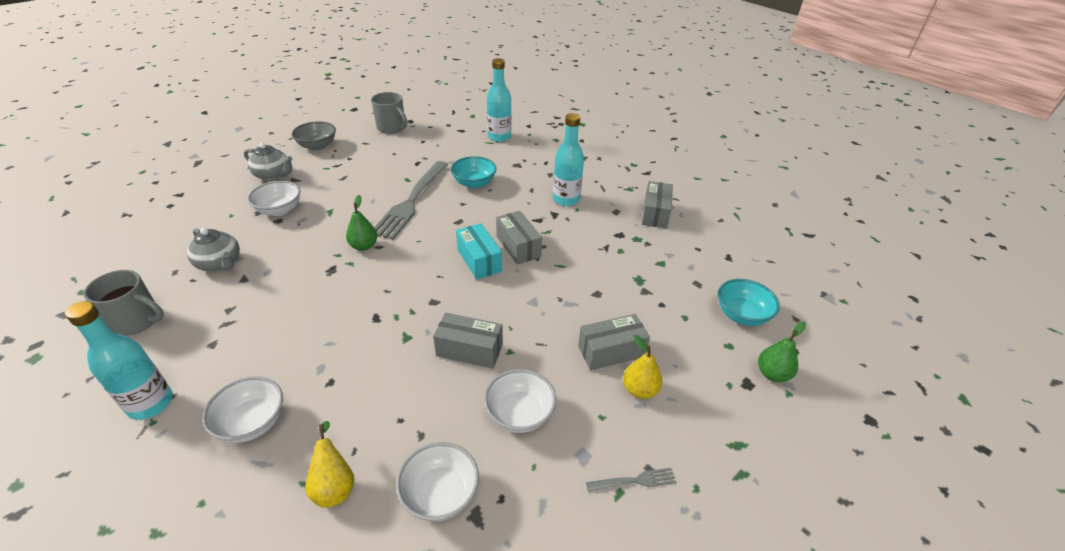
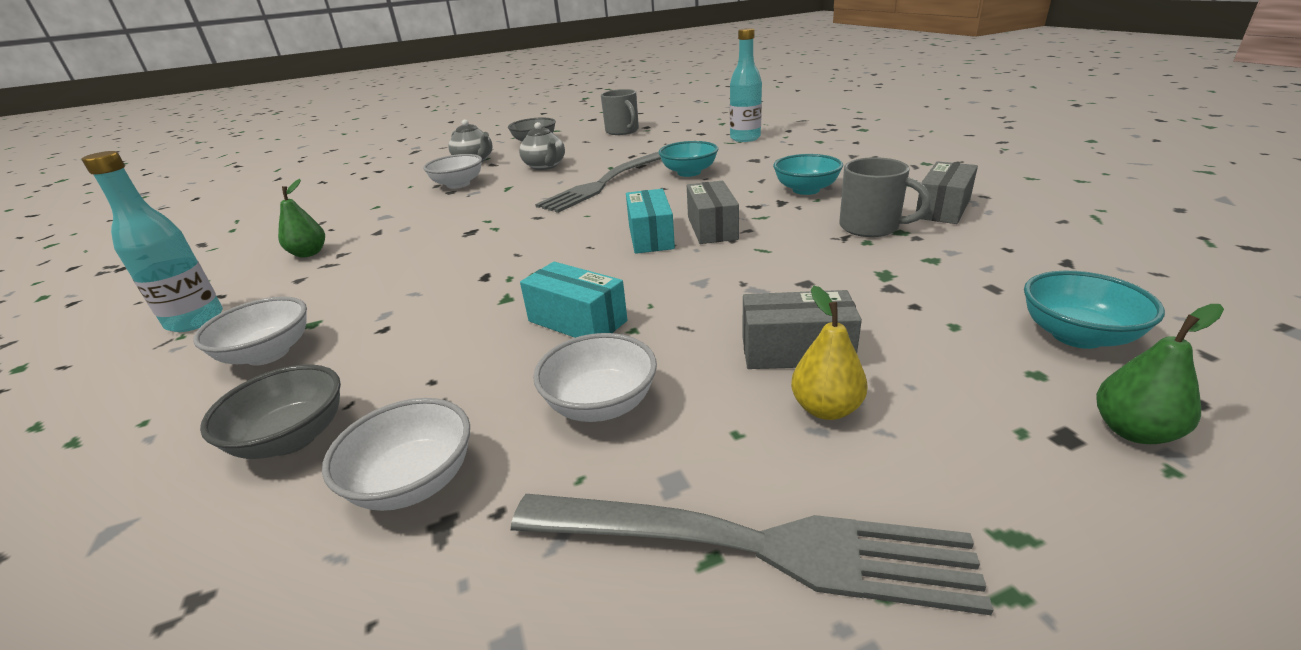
camera: 25 degrees right, 10 degrees down
grey mug [84,270,164,336] -> grey mug moved to [839,157,931,237]
grey teapot [187,228,240,272] -> grey teapot moved to [519,122,565,170]
yellow pear [305,421,354,508] -> grey bowl [200,364,341,459]
green pear [346,195,377,251] -> green pear moved to [278,179,325,258]
grey box [433,313,503,369] -> turquoise box [520,262,627,338]
turquoise bottle [553,113,584,206] -> turquoise bowl [773,154,843,195]
grey fork [586,468,676,492] -> grey fork [511,494,993,615], size x2.45

